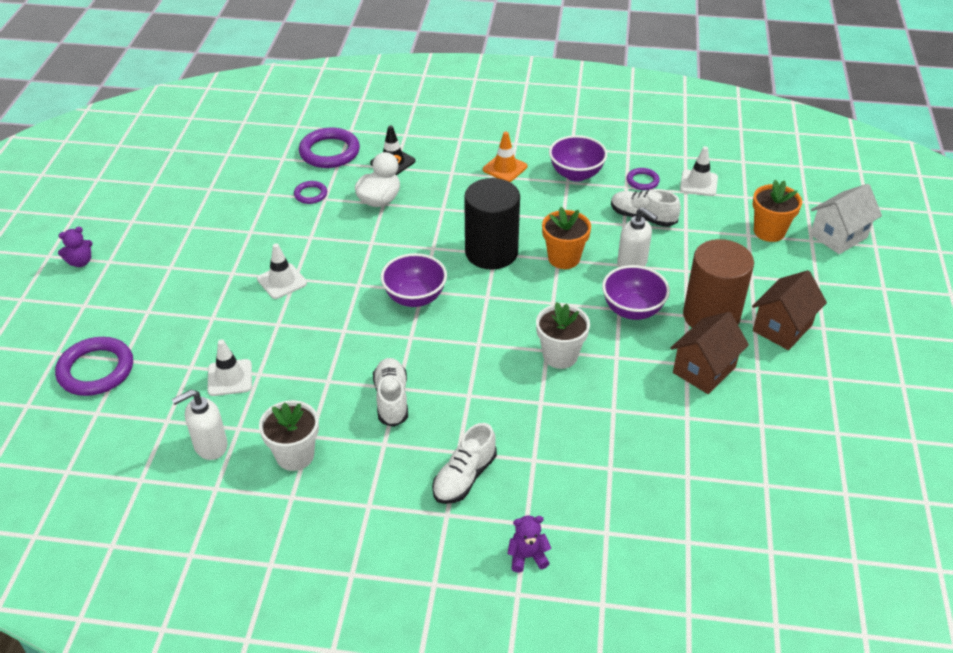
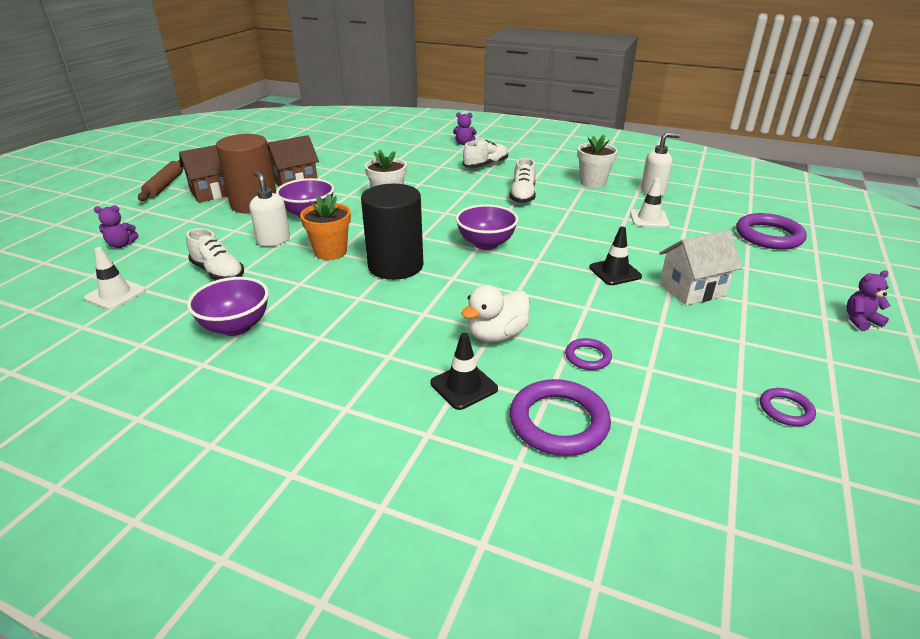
camera: 165 degrees left, 10 degrees down
white traffic cone [257,243,307,299] -> black traffic cone [589,227,642,285]
orange traffic cone [483,132,527,182] -> none
purple ring [627,168,660,190] -> purple ring moved to [760,388,816,426]
orange flower pot [753,180,802,242] -> purple teddy bear [94,205,139,248]
white house [810,184,882,254] -> white house moved to [659,230,742,306]
none -> brown rolling pin [138,160,183,201]

